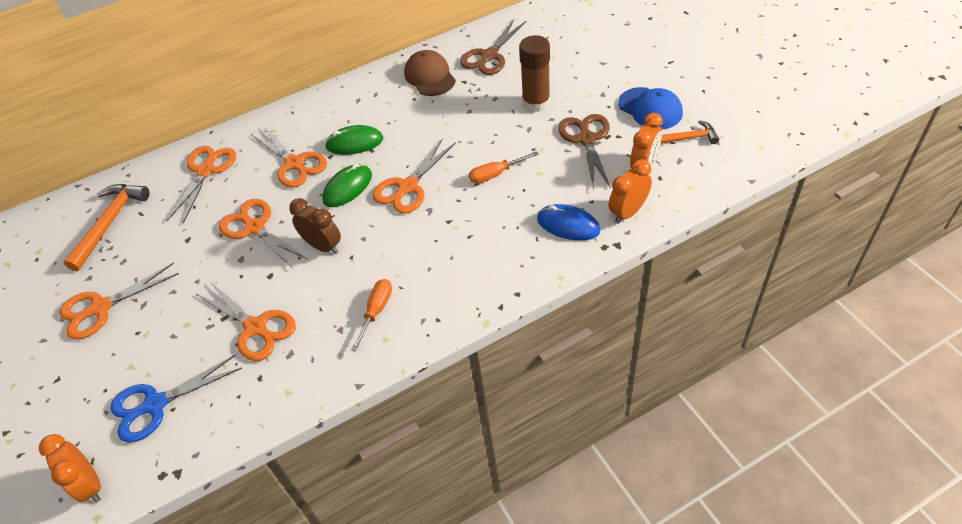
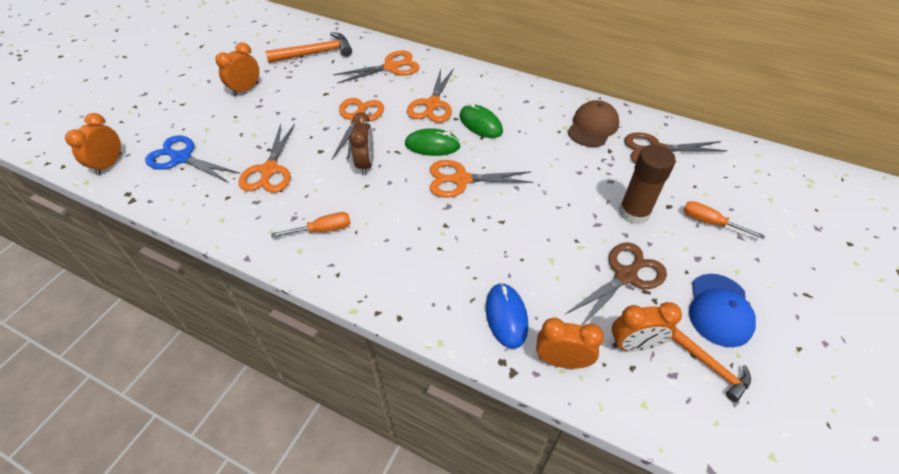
camera: 50 degrees right, 0 degrees up
orange scissors [59,263,179,340] -> orange clock [215,42,259,96]
orange screwdriver [469,151,539,184] -> orange screwdriver moved to [683,201,765,239]

